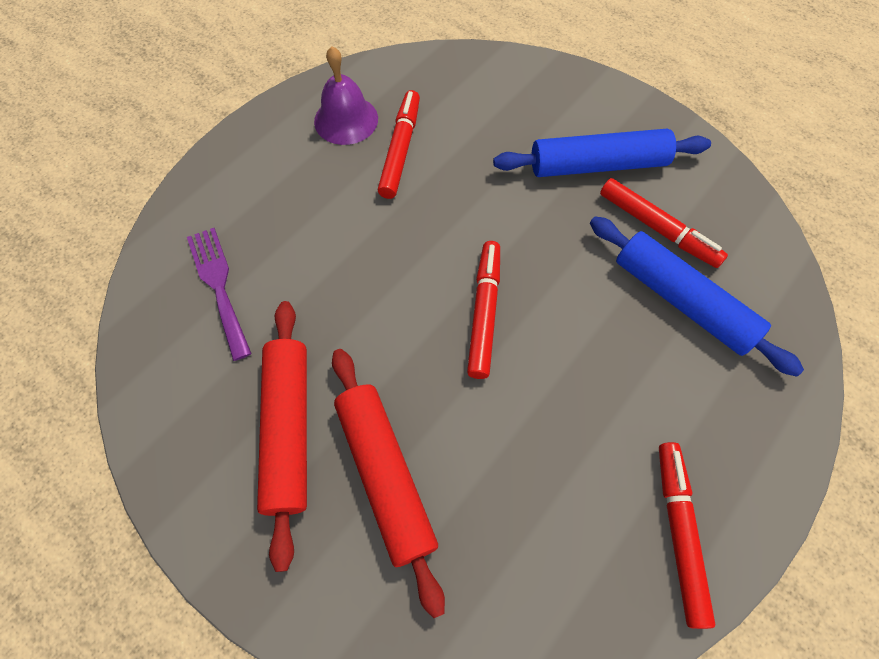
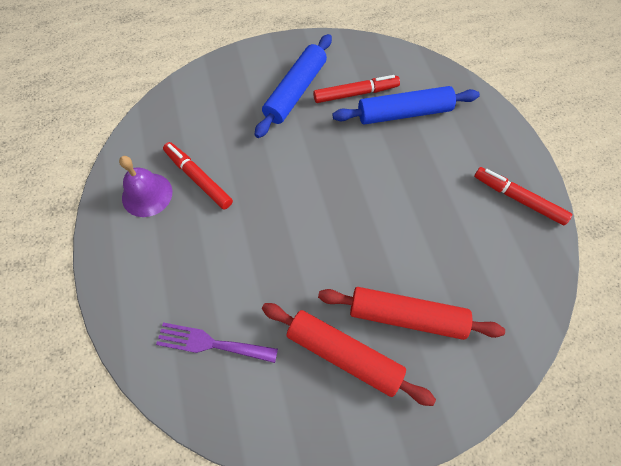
camera: 55 degrees left, 0 degrees up
red marker [467,241,500,379] -> none

